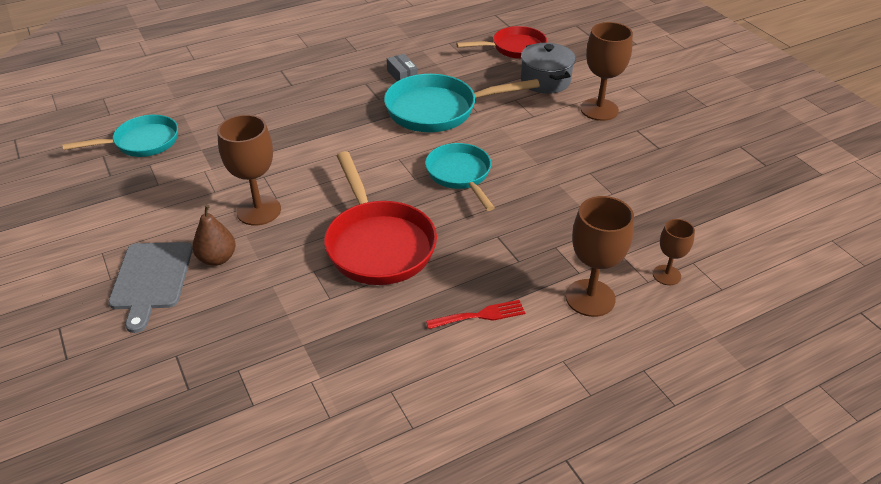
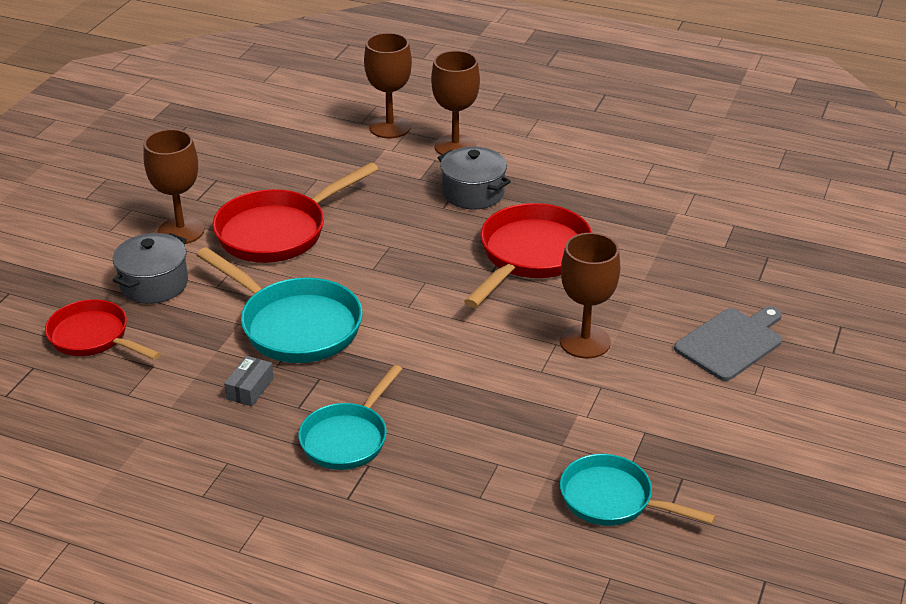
camera: 130 degrees left, 5 degrees down
brown pear [193,205,236,266] -> none
turquoise pan [425,143,495,211] -> turquoise pan moved to [298,365,402,470]
red fork [426,300,525,329] -> none
brown goblet [653,219,695,285] -> brown goblet [364,33,412,138], size x1.73
none -> red pan [212,162,378,263]
none -> grey pot [438,147,511,210]

